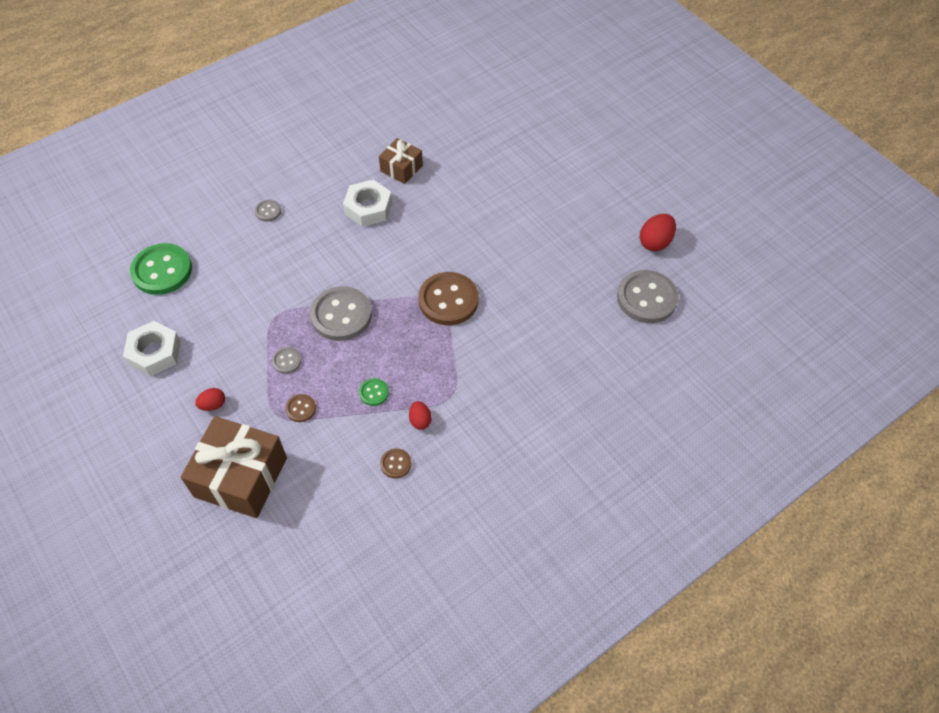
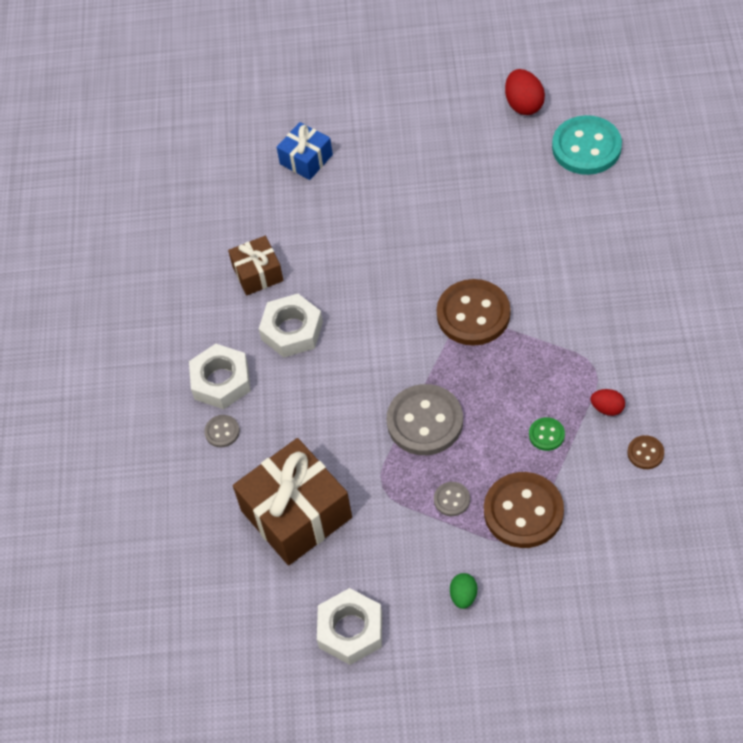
camera: 50 degrees left, 0 degrees up
green button [130,243,192,295] -> none
brown gift [181,416,287,518] -> brown gift moved to [233,438,352,565]
red egg [195,388,225,411] -> green egg [450,573,477,609]
brown button [286,394,316,422] -> brown button [484,472,564,548], size x2.17
grey button [617,270,679,323] -> turquoise button [552,115,622,175]
none -> white nut [189,344,251,409]
none -> blue gift [277,122,333,180]

